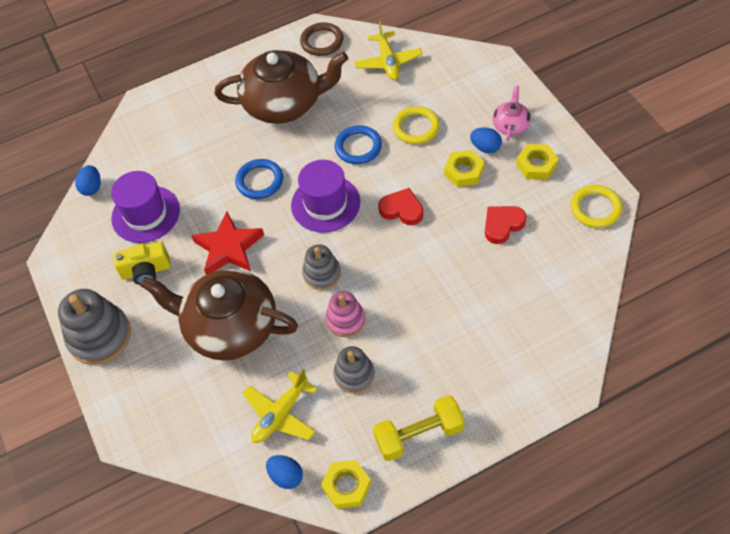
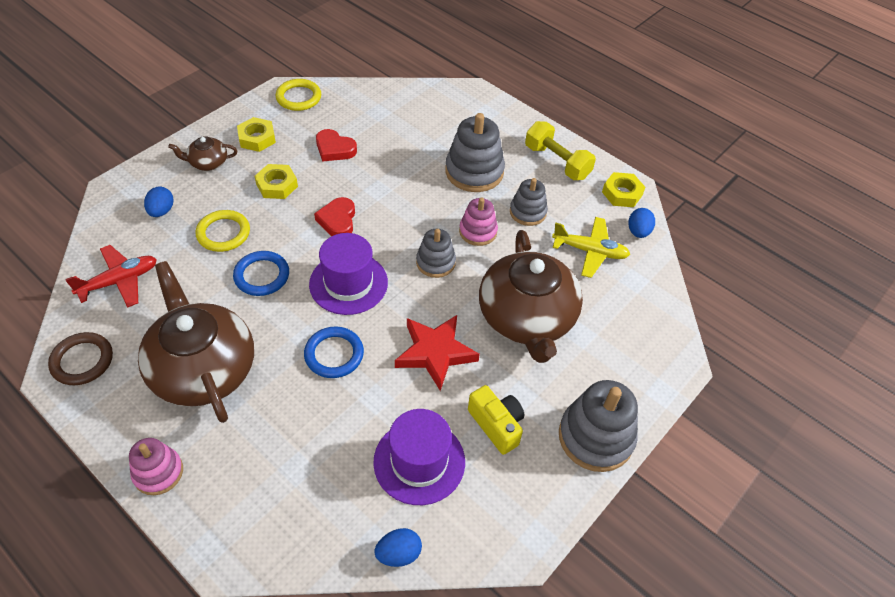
camera: 120 degrees left, 5 degrees down
yellow plane [354,21,422,80] -> red plane [65,245,157,308]
blue egg [470,128,502,153] -> blue egg moved to [144,187,174,217]
pink teapot [493,85,531,141] -> brown teapot [168,136,237,171]
none -> pink stacking toy [129,438,183,495]
none -> grey stacking toy [445,113,505,192]

